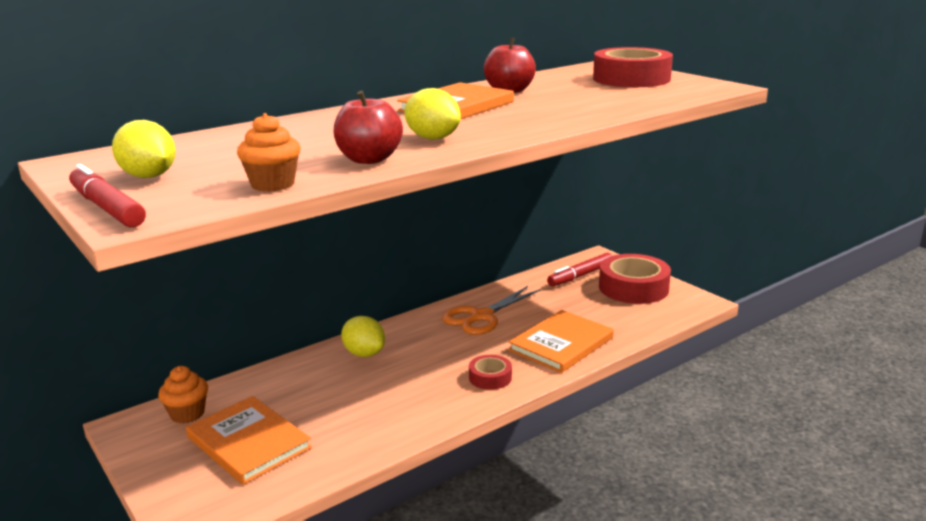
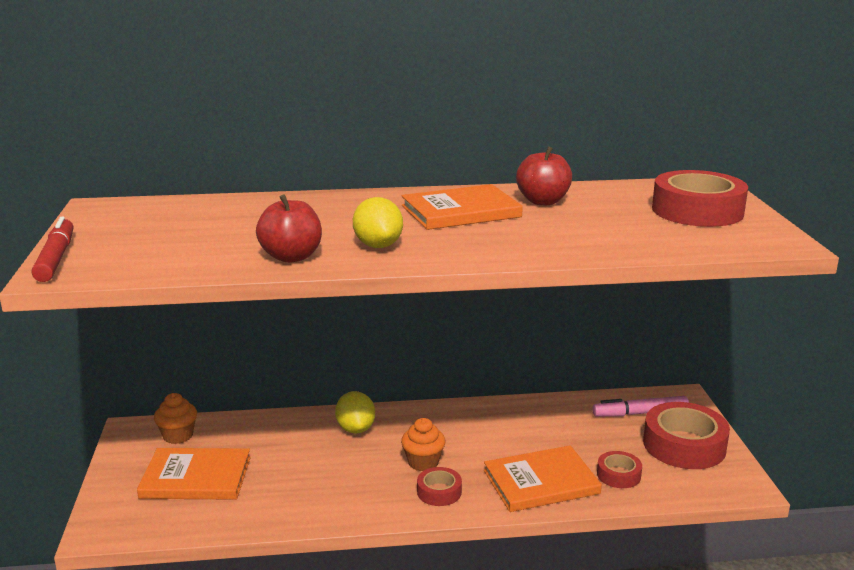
camera: 30 degrees right, 0 degrees up
yellow lemon [112,120,176,178] -> none
orange book [186,396,312,485] -> orange book turned 75 degrees counterclockwise [137,448,251,500]
orange cupcake [237,113,301,192] -> orange cupcake moved to [401,418,446,471]
orange scissors [442,286,540,335] -> none
red marker [547,253,612,286] -> pink marker [592,396,689,417]
none -> red tape [597,451,642,488]

